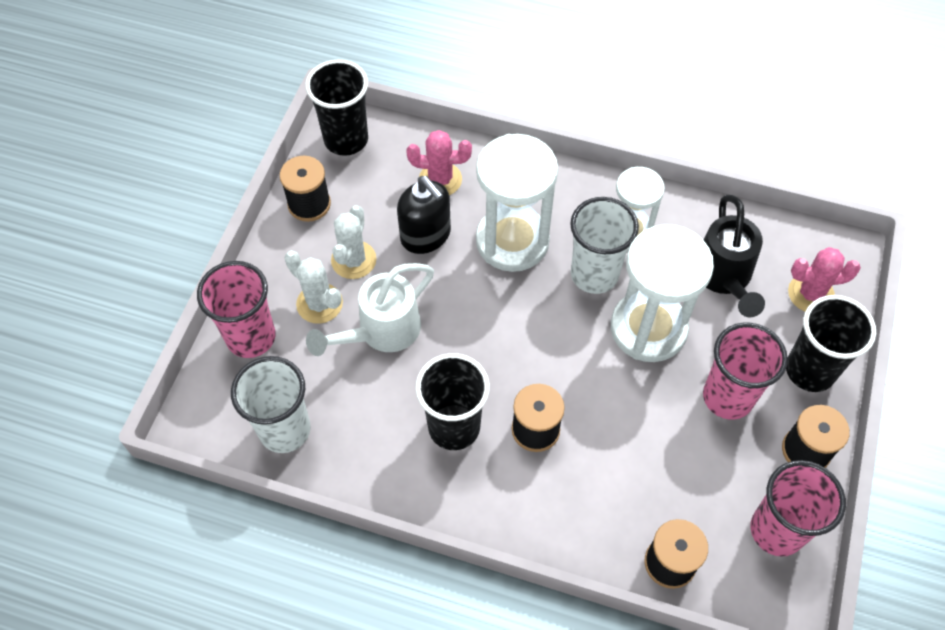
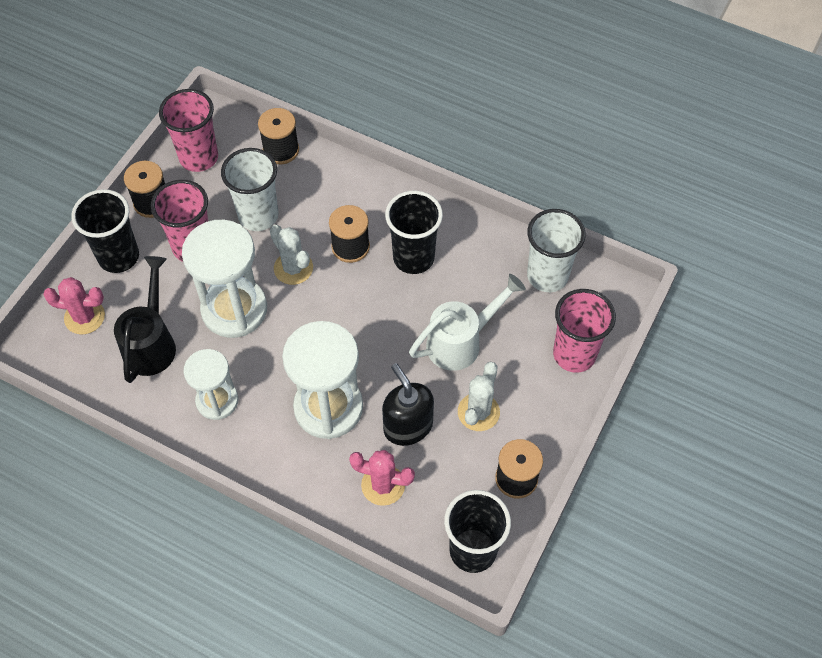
camera: 170 degrees left, 0 degrees up
white cactus [284,251,343,324] -> white cactus moved to [270,225,313,285]
white cup [570,197,639,294] -> white cup moved to [221,148,278,231]

